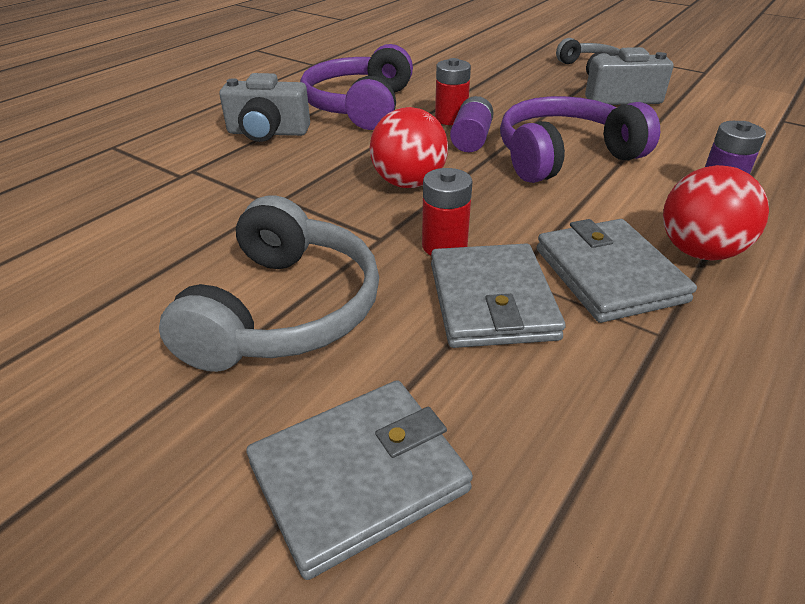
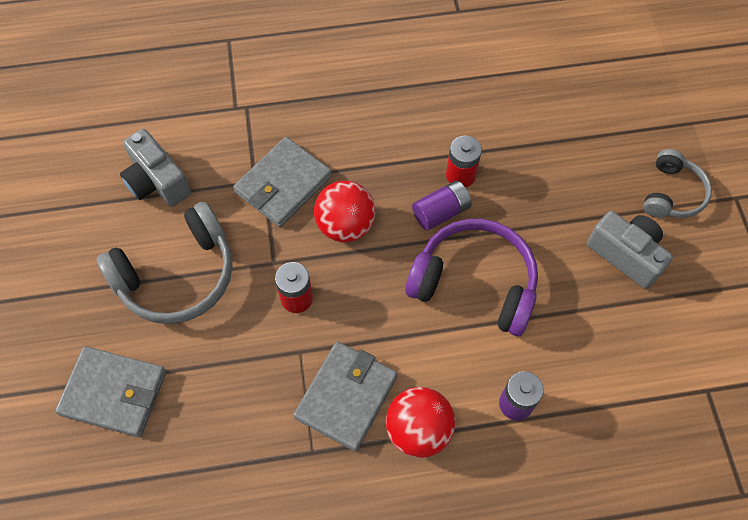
camera: 45 degrees right, 25 degrees up
grey camera [219,73,310,142] -> grey camera moved to [120,129,191,207]
purple headphones [300,44,413,130] -> none
grey wallet [431,243,566,348] -> grey wallet moved to [233,137,332,227]

